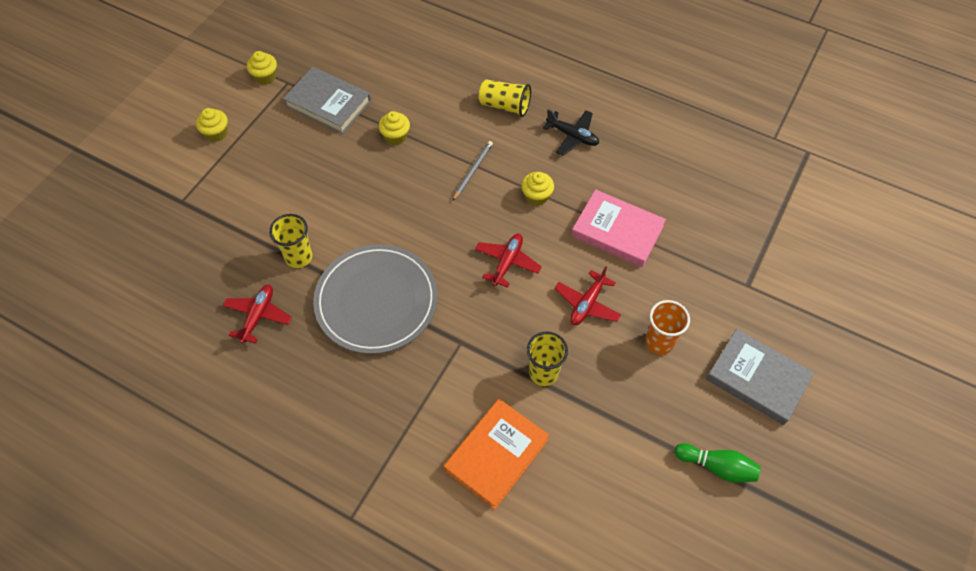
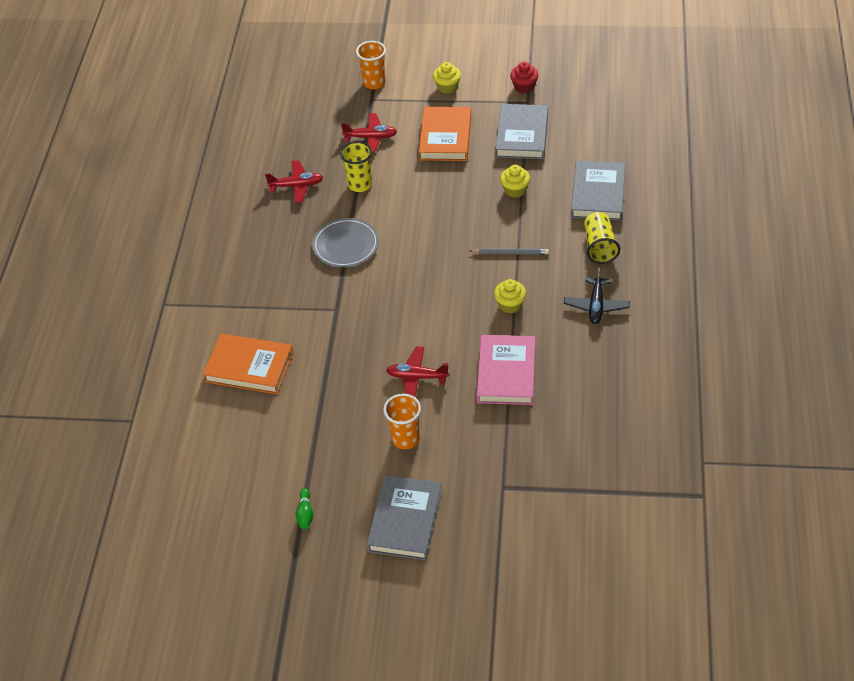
camera: 70 degrees right, 10 degrees down
yellow cupcake [247,51,277,85] -> red cupcake [510,62,538,94]
grey plate [313,244,437,354] -> grey plate [312,218,379,267], size x0.62
red plane [475,234,542,288] -> red plane moved to [341,113,397,153]
yellow cup [527,331,568,386] -> none
green bowling pin [675,443,761,483] -> green bowling pin [296,488,313,529], size x0.64
none -> orange cup [356,41,386,89]
none -> orange book [419,107,471,161]
none -> grey book [571,160,625,221]

